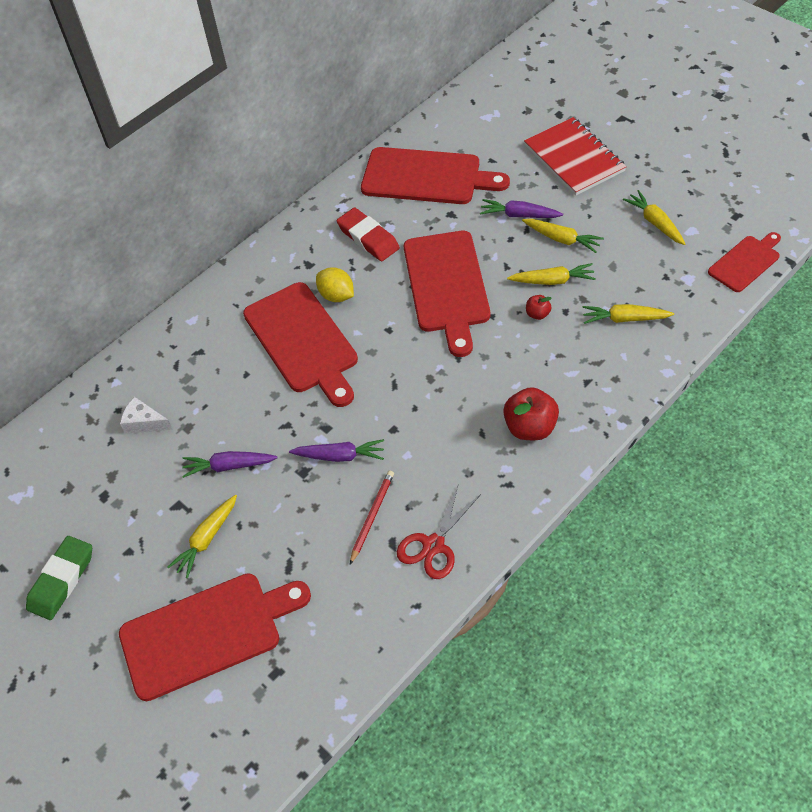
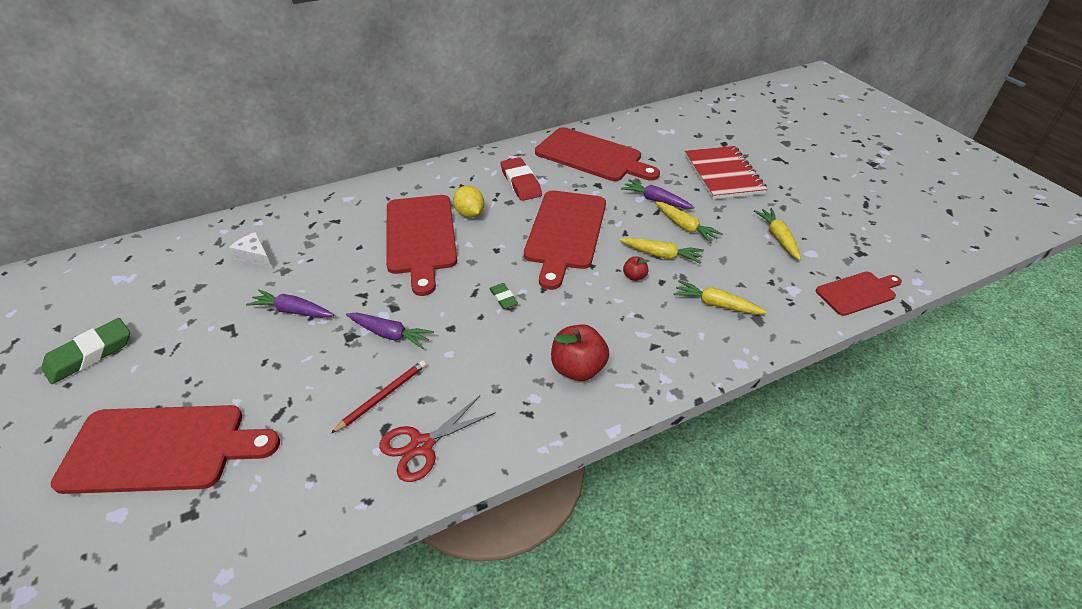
camera: 15 degrees right, 10 degrees down
yellow carrot [167,494,237,578] -> none
none -> green eraser [490,283,518,309]

